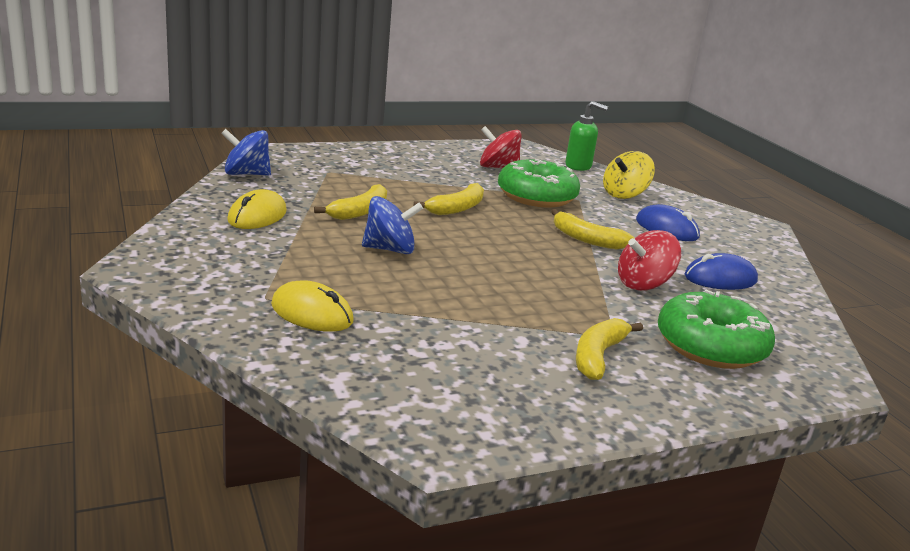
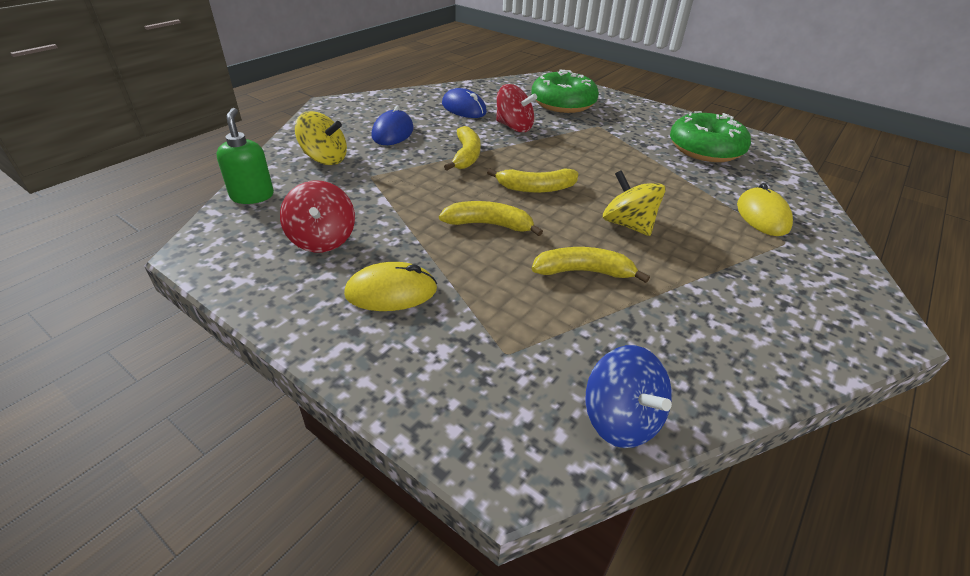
camera: 120 degrees left, 15 degrees up
yellow mouse [227,189,287,229] -> yellow mouse moved to [344,262,437,311]
blue spinning top [362,196,423,254] -> yellow spinning top [603,170,666,236]
green donut [498,159,580,207] -> green donut moved to [670,111,751,162]
yellow banana [576,318,643,380] -> yellow banana moved to [487,169,578,193]

